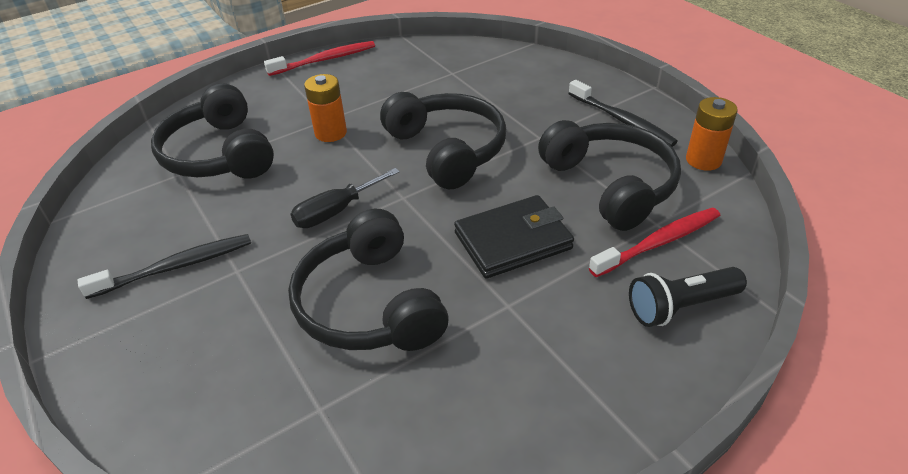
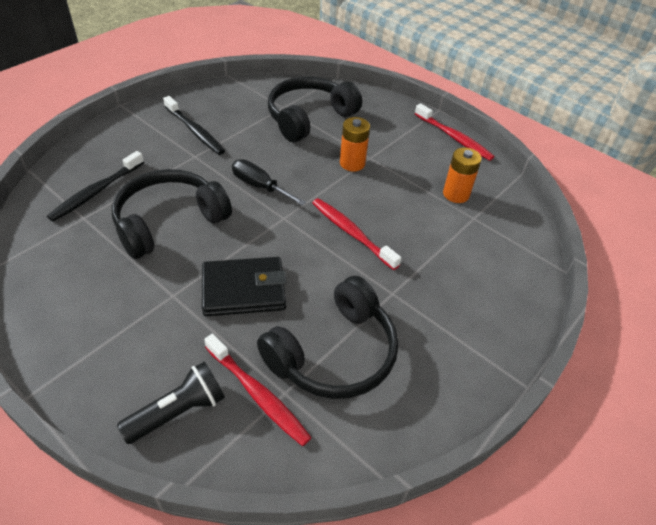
camera: 70 degrees right, 5 degrees up
black headphones [380,92,506,189] -> red toothbrush [312,198,401,270]
black wallet [454,195,574,279] -> black wallet turned 60 degrees counterclockwise [202,257,287,316]
black toothbrush [568,80,678,147] -> black toothbrush moved to [47,151,144,222]
black flashlight [629,267,747,327] -> black flashlight turned 90 degrees clockwise [117,362,225,444]
orange battery [686,97,738,171] -> orange battery moved to [443,147,482,203]

